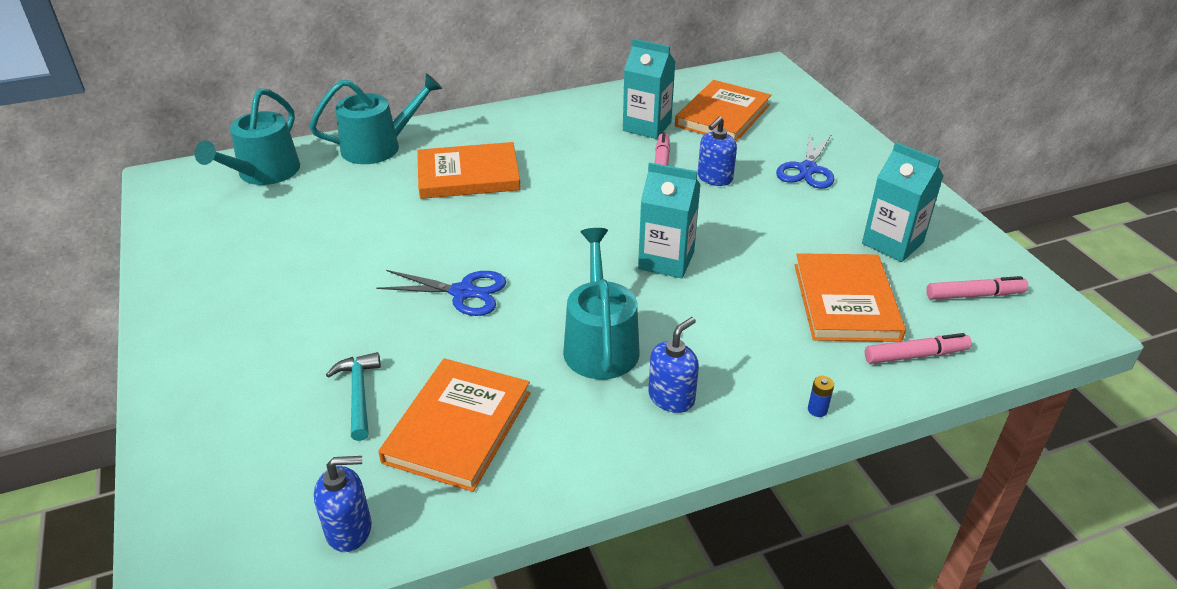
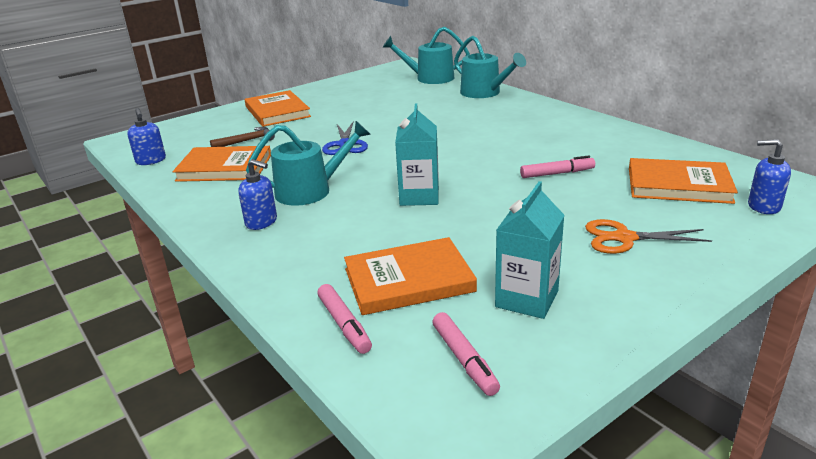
camera: 75 degrees right, 10 degrees down
turquoise hammer [326,352,381,441] -> brown hammer [210,127,275,147]
orange book [417,142,521,199] -> orange book moved to [245,90,311,127]
turquoise carton [623,39,675,139] -> none
blue soap dispenser [698,116,737,186] -> blue soap dispenser moved to [748,139,791,214]
blue scissors [776,133,834,189] -> orange scissors [585,219,712,254]
blue battery [808,376,834,417] -> none

